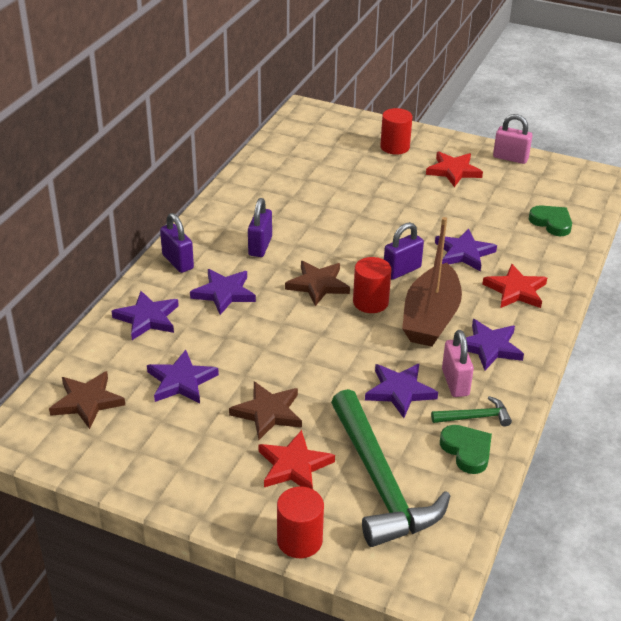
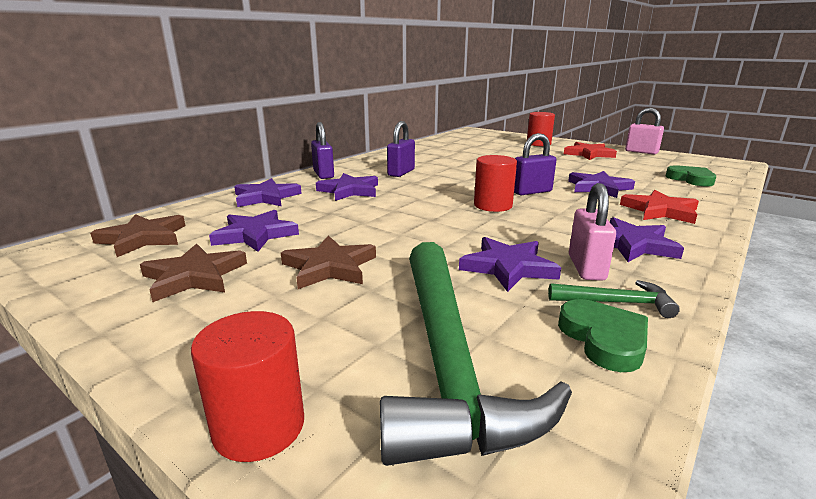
camera: 15 degrees right, 15 degrees down
red star [259,430,335,489] -> none
brown star [285,261,350,306] -> brown star moved to [140,243,247,302]
brown boat [402,217,462,347] -> none

